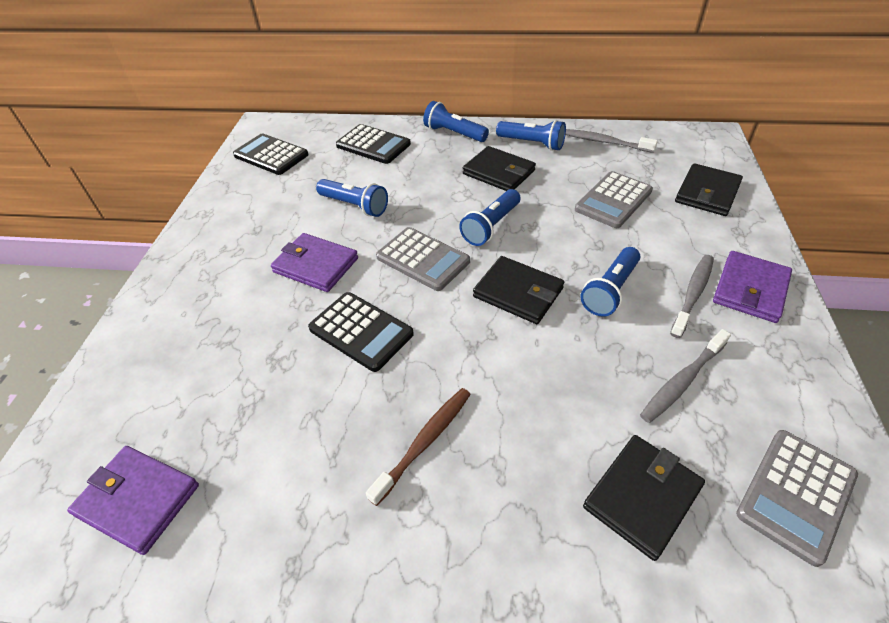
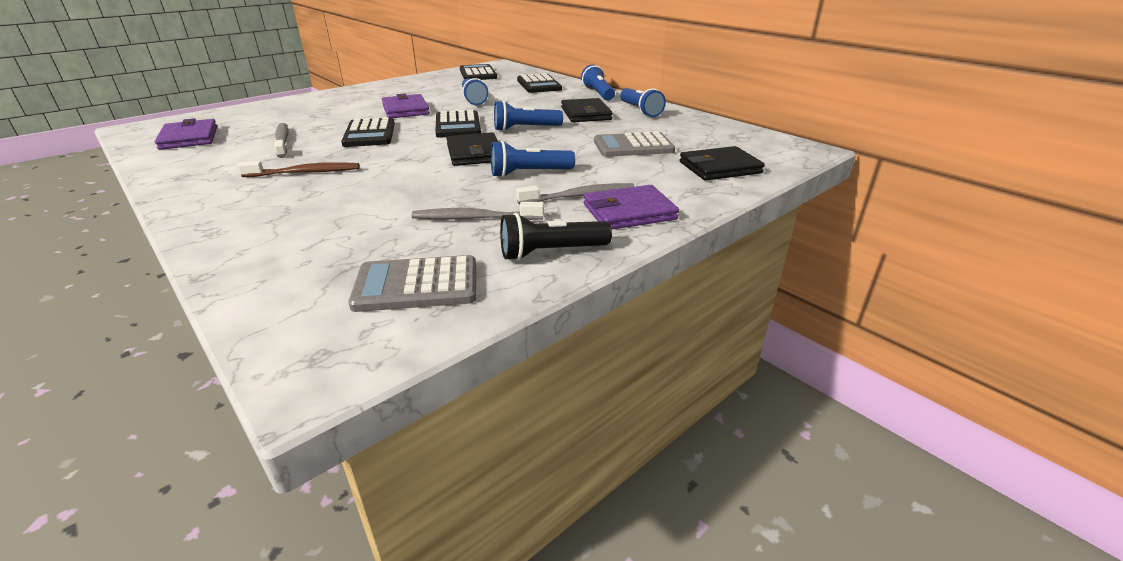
camera: 40 degrees right, 15 degrees down
grey calculator [376,227,470,291] -> black calculator [435,110,481,138]
grey toothbrush [566,129,658,153] -> grey toothbrush moved to [275,123,289,158]
black wallet [583,435,705,561] -> none
none -> black flashlight [500,213,612,261]

